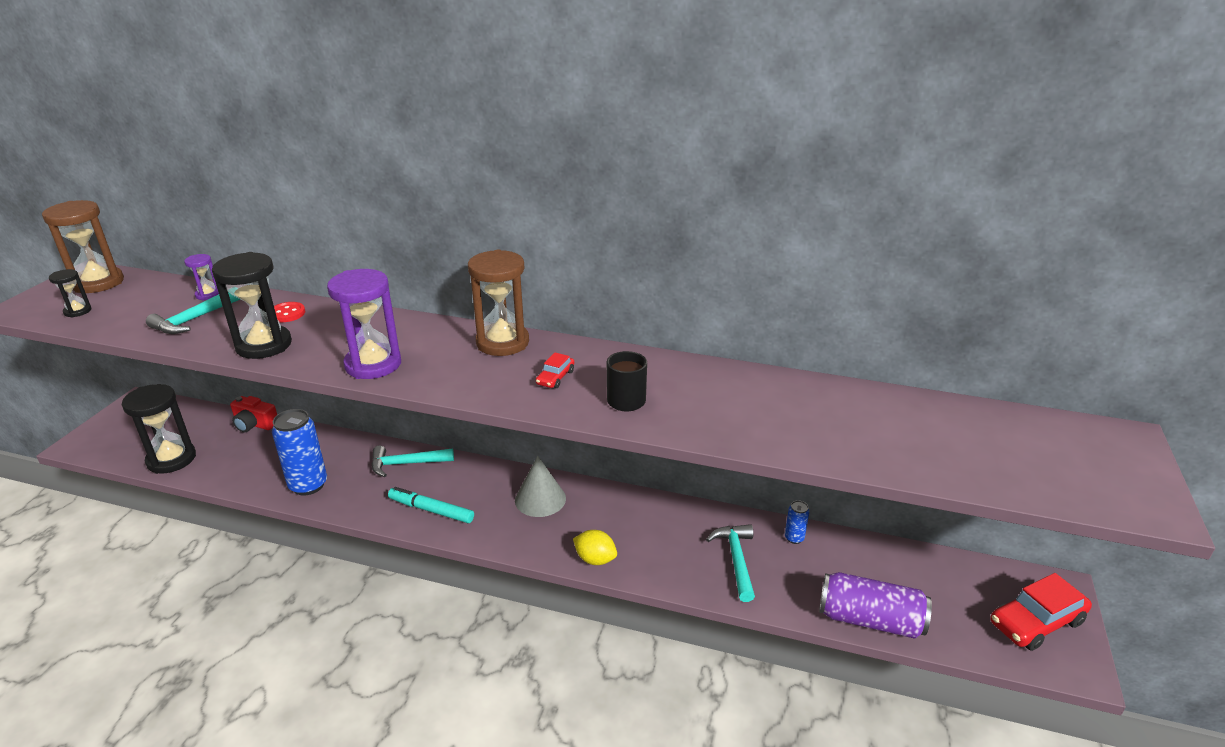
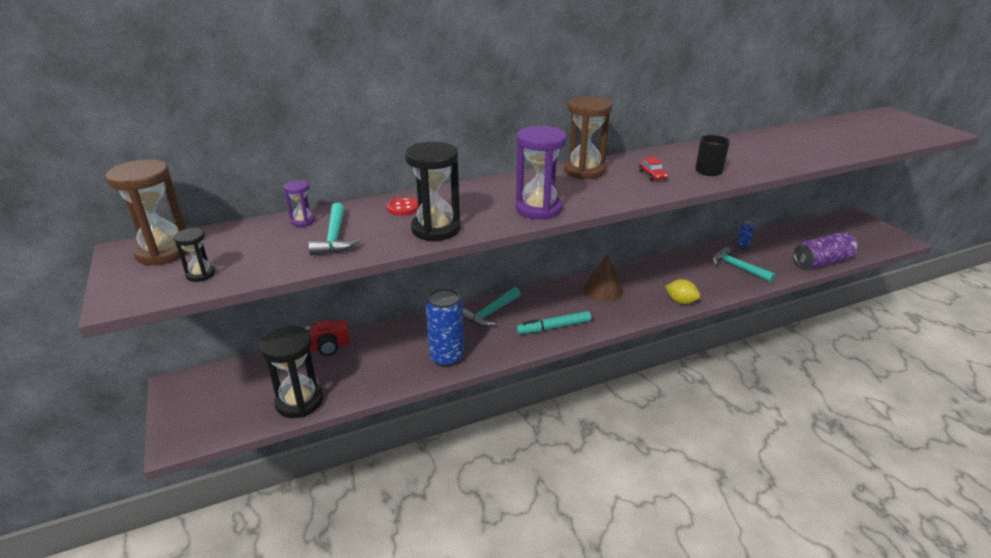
camera: 40 degrees left, 0 degrees up
grey cone [515,456,566,517] -> brown cone [584,254,623,301]
yellow lemon [573,530,617,565] -> yellow lemon turned 45 degrees clockwise [665,279,700,304]
red car [991,573,1092,651] -> none

